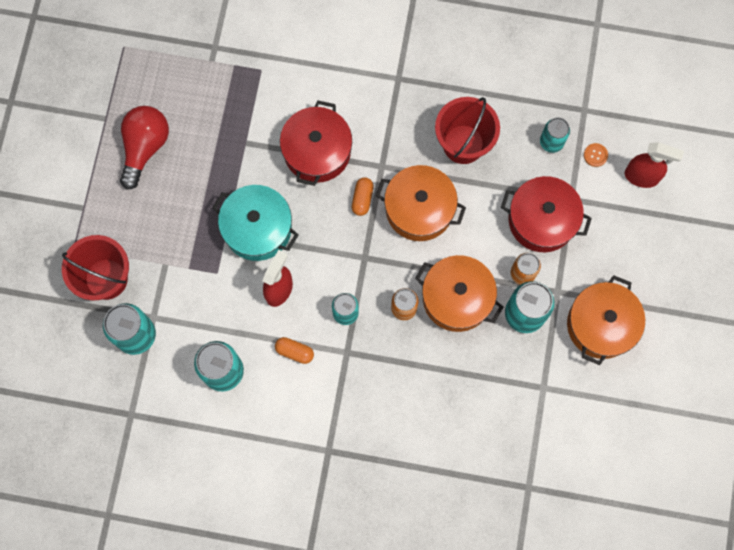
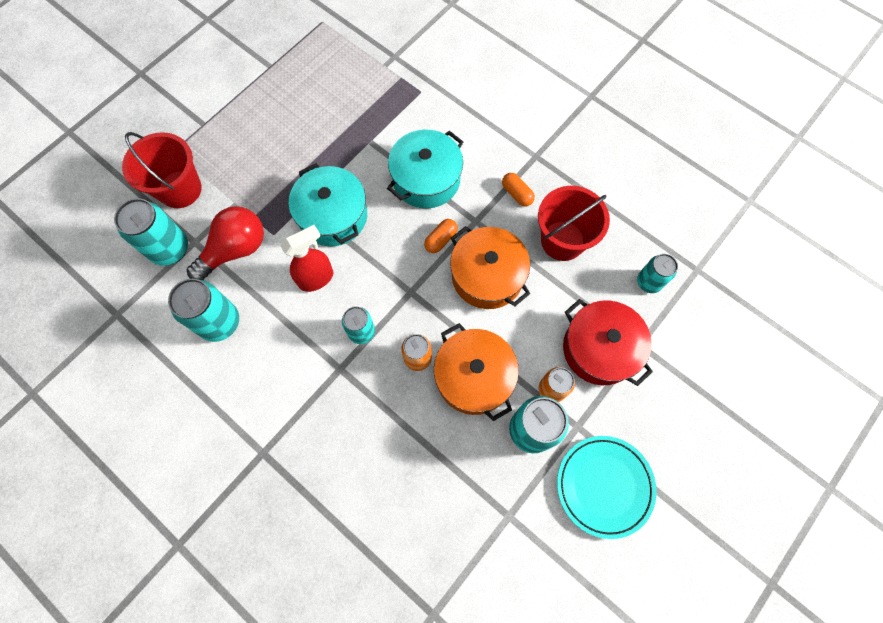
camera: 30 degrees right, 5 degrees down
red light bulb [120,106,169,190] -> red light bulb moved to [187,206,264,280]
orange capsule [275,337,314,364] -> orange capsule moved to [502,173,535,206]
red pot [280,100,352,186] -> turquoise pot [387,129,463,209]
orange pot [567,275,645,365] -> turquoise plate [557,436,657,539]
orange button [584,143,608,167] -> none
red spray bottle [624,142,684,188] -> none

